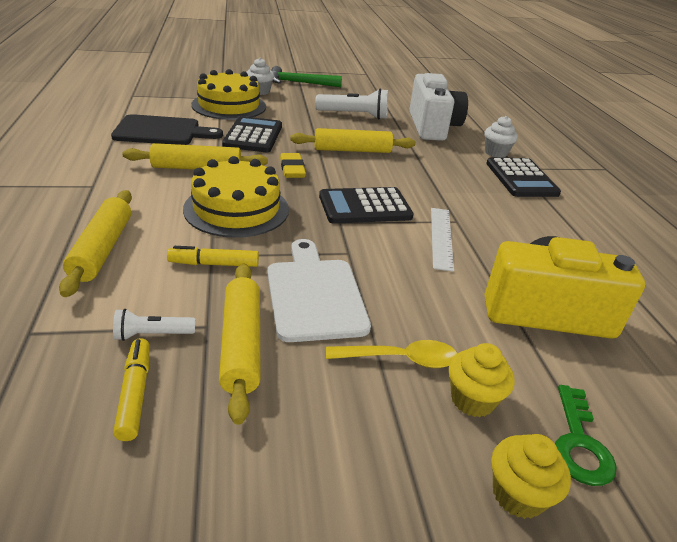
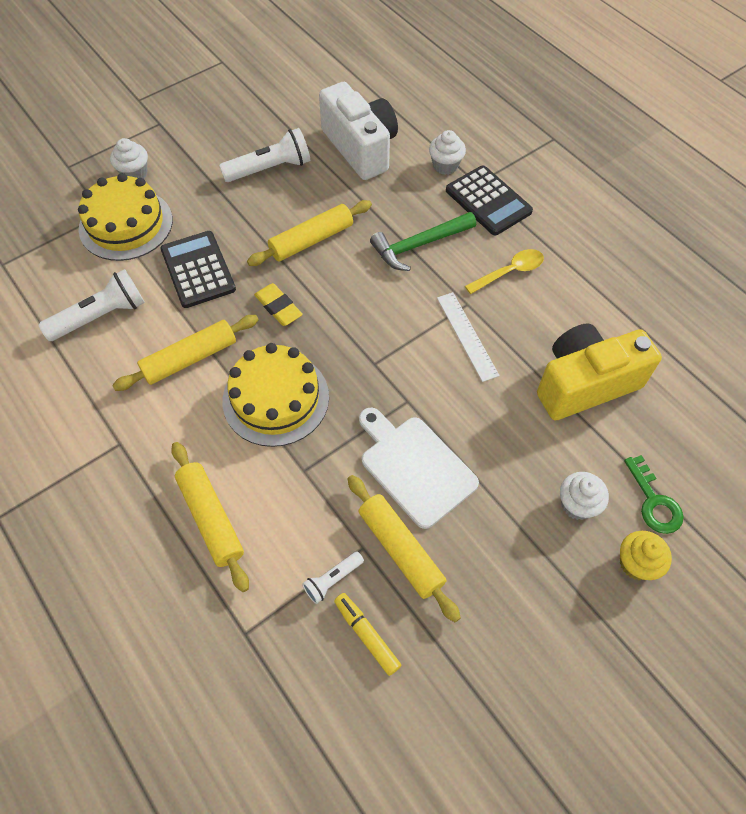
camera: 25 degrees left, 25 degrees up
black cutting board [111,114,223,145] -> white flashlight [39,269,145,341]
yellow marker [167,246,259,267] -> none
green hammer [271,66,342,87] -> green hammer moved to [370,212,476,271]
black calculator [319,187,414,224] -> none
yellow spoon [326,340,457,368] -> yellow spoon moved to [465,249,544,294]
yellow cupcake [449,343,515,417] -> white cupcake [560,472,609,520]

